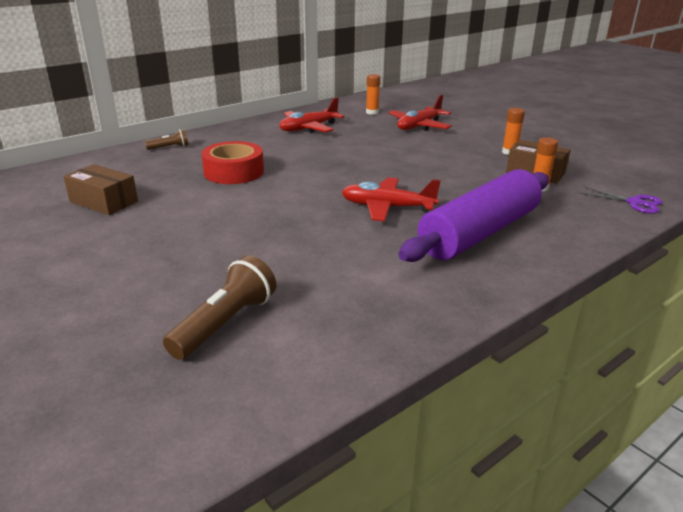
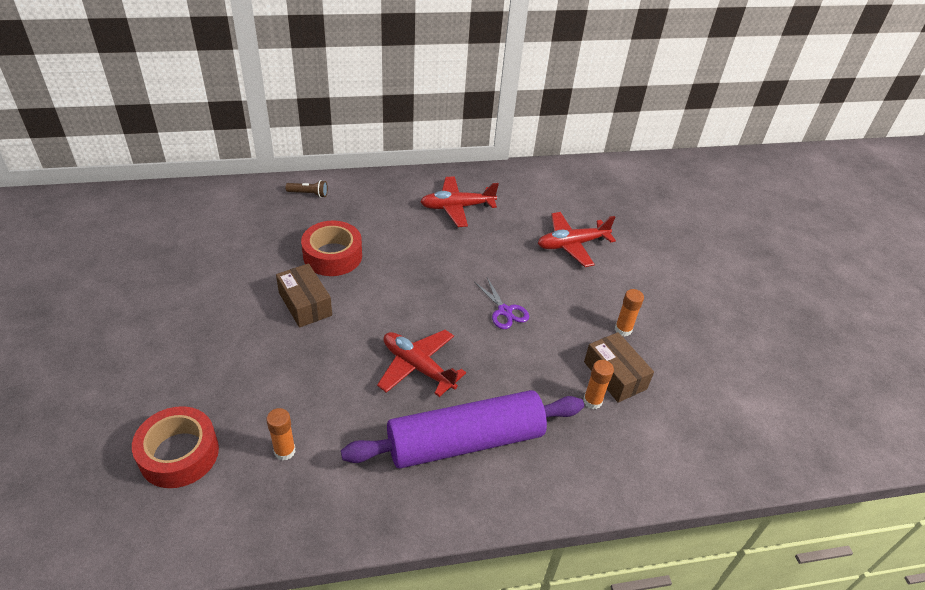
camera: 25 degrees right, 15 degrees up
brown box [63,164,138,215] -> brown box moved to [276,263,332,328]
brown flashlight [163,255,276,360] -> red tape [132,406,219,488]
orange glue stick [366,74,380,115] -> orange glue stick moved to [266,408,296,460]
purple scissors [579,186,663,214] -> purple scissors moved to [474,277,529,329]

